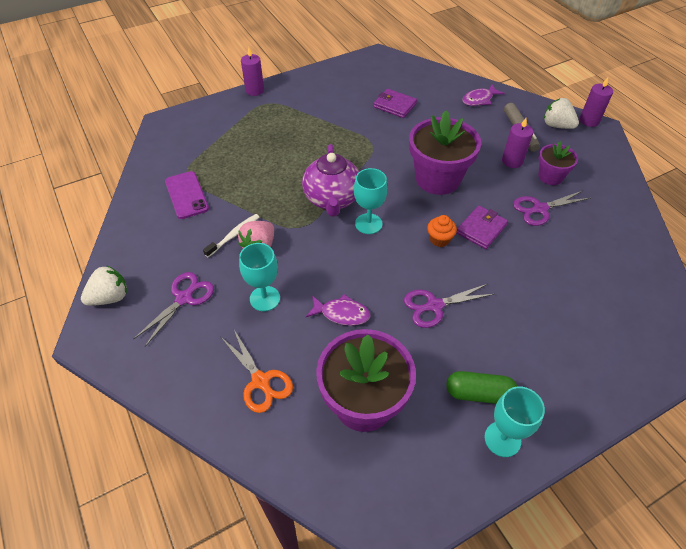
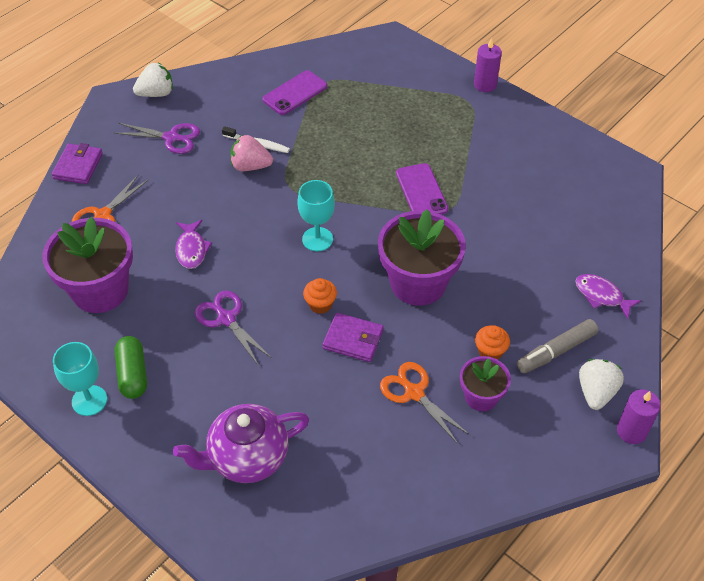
camera: 70 degrees right, 0 degrees up
white strawberry [81,265,127,306] -> white strawberry turned 60 degrees counterclockwise [133,63,173,97]
turquoise goblet [239,243,280,311] -> none
purple teapot [302,144,359,217] -> purple teapot moved to [173,404,309,483]
purple wallet [374,89,417,118] -> purple wallet moved to [52,143,103,184]
purple candle [502,118,533,168] -> orange cupcake [475,325,510,359]
purple scissors [513,191,591,226] -> orange scissors [380,362,470,444]
none -> purple phone [396,163,448,215]

